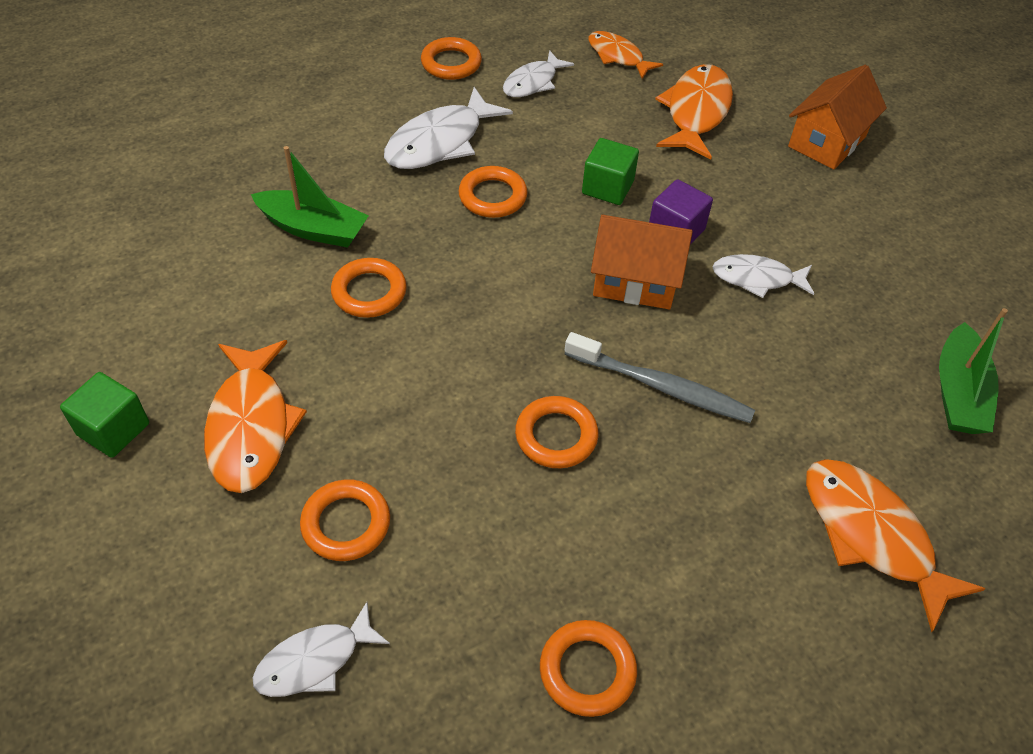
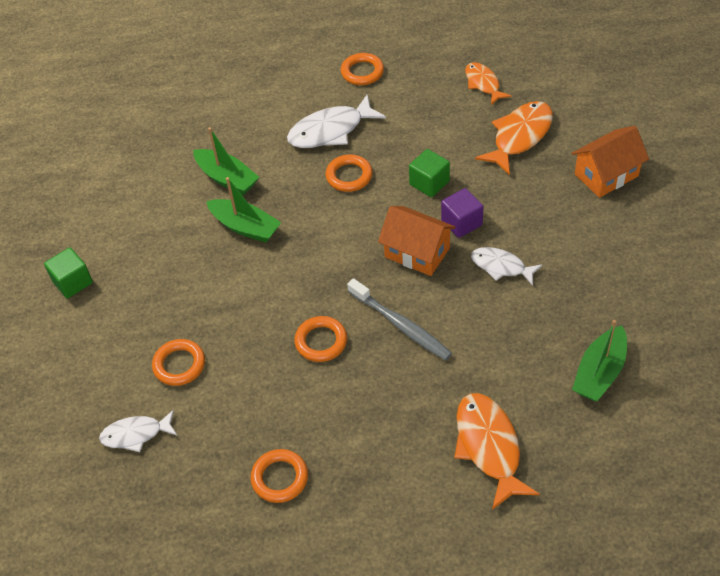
camera: 25 degrees right, 0 degrees up
orange fish [204,340,307,493] -> none
orange ring [331,258,407,318] -> green boat [206,177,281,243]
white fish [503,50,574,97] -> none

